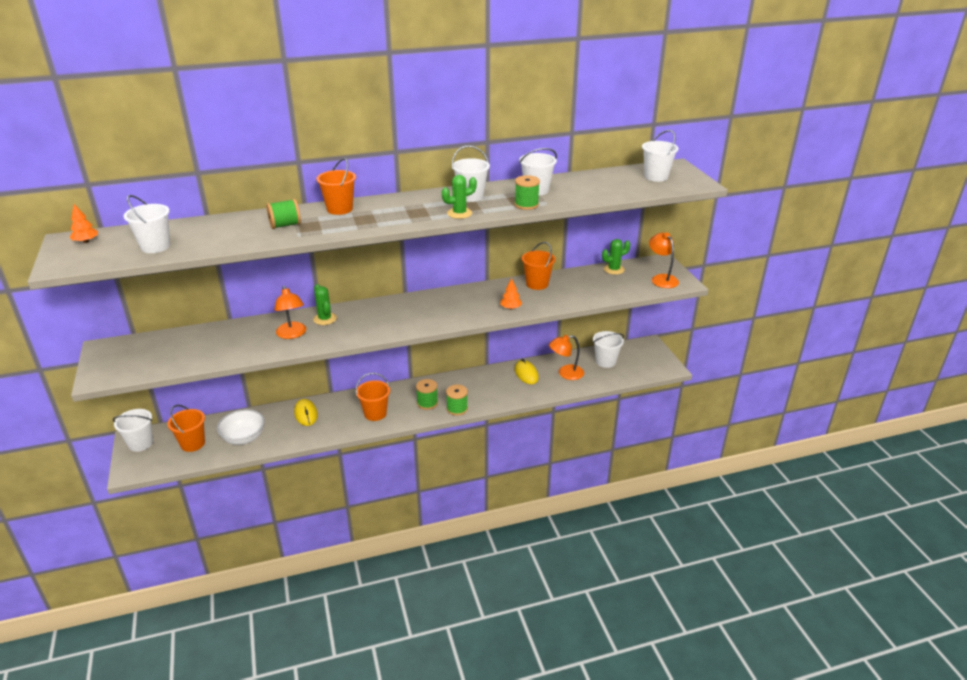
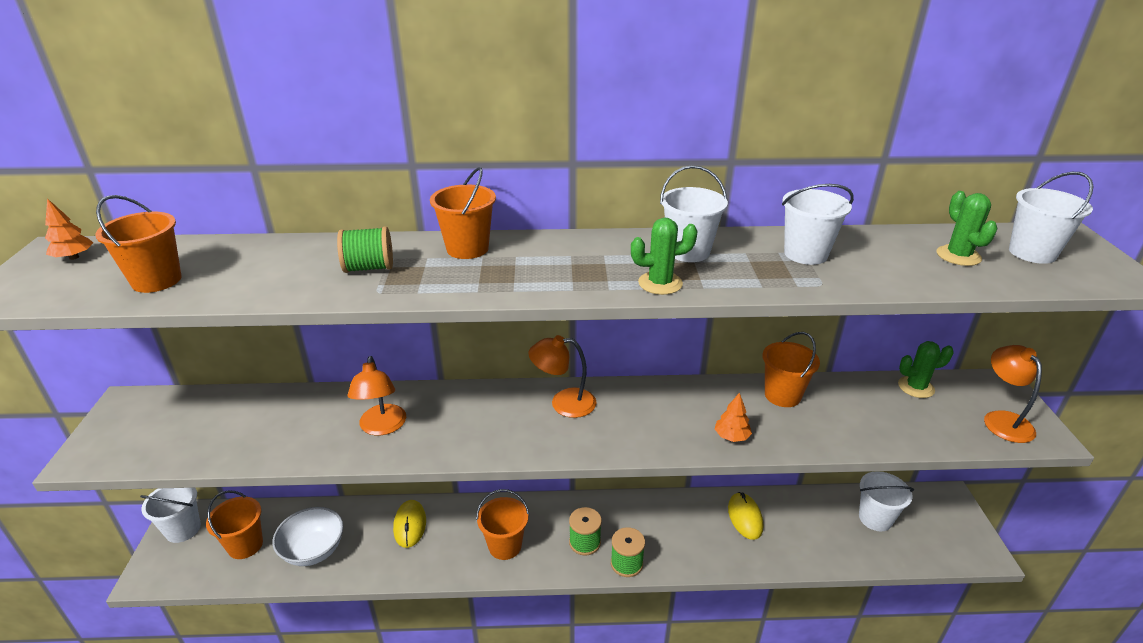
camera: 15 degrees right, 0 degrees up
white bucket [123,195,170,253] -> orange bucket [95,195,182,293]
green cactus [313,284,337,325] -> green cactus moved to [937,191,998,266]
green spool [514,175,540,210] -> none
orange lamp [549,335,584,380] -> orange lamp moved to [528,335,596,418]

